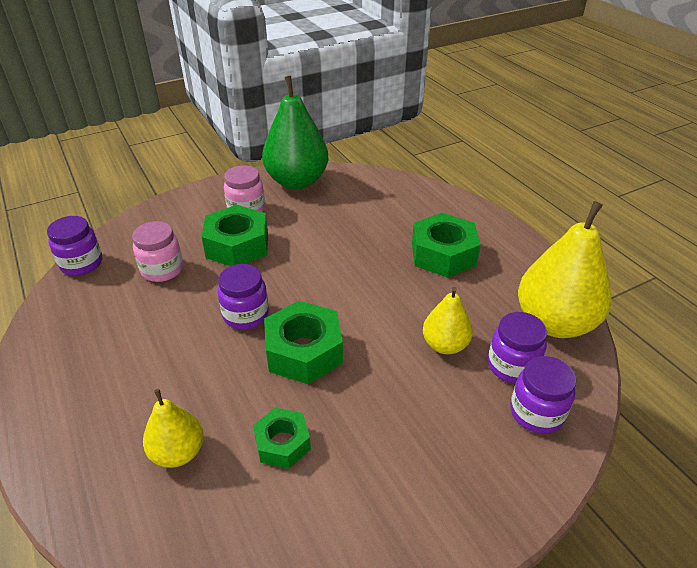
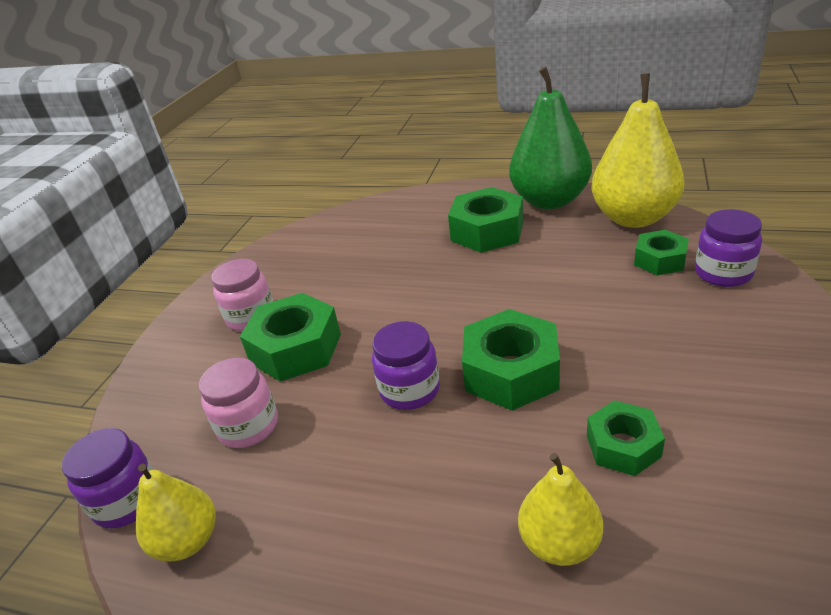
camera: 40 degrees left, 5 degrees down
green pear [262,76,329,189] -> green pear moved to [509,67,592,209]
yellow pear [423,287,473,354] -> yellow pear moved to [136,464,216,561]
purple jar [488,312,547,384] -> green nut [634,230,689,275]

